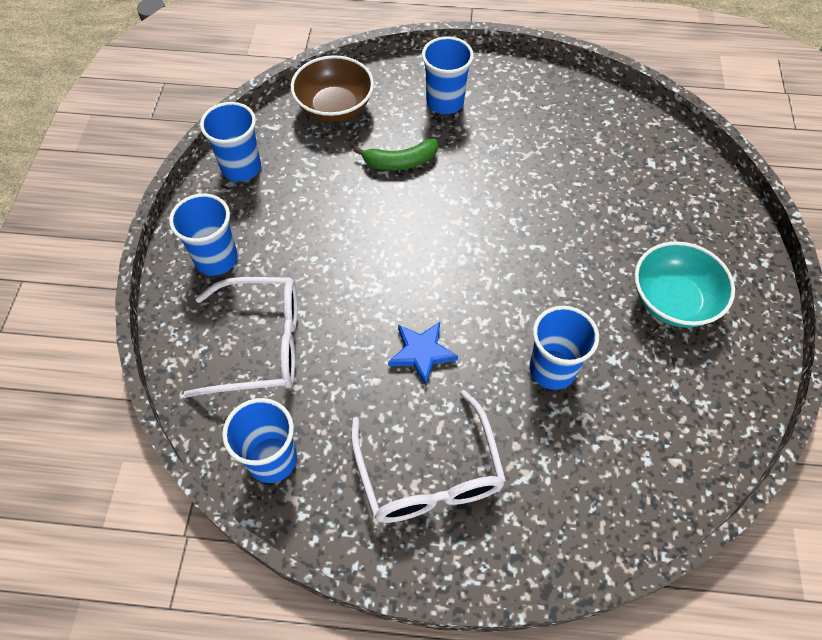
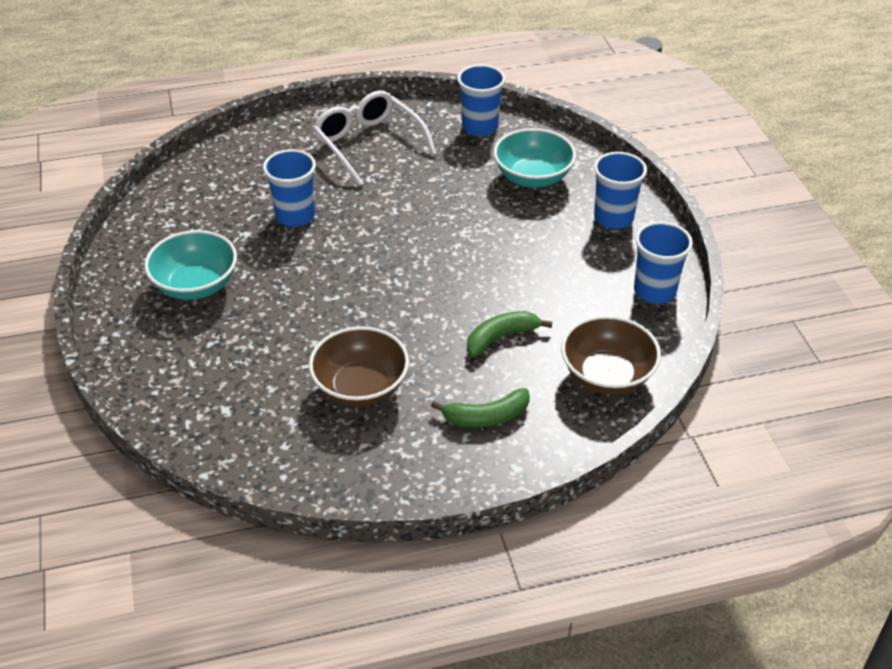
camera: 160 degrees right, 15 degrees down
white glasses [184,277,298,397] -> turquoise bowl [493,128,576,188]
blue star [388,322,458,386] -> none
blue cup [422,36,474,114] -> green banana [431,388,530,427]
none -> brown bowl [309,326,409,407]

